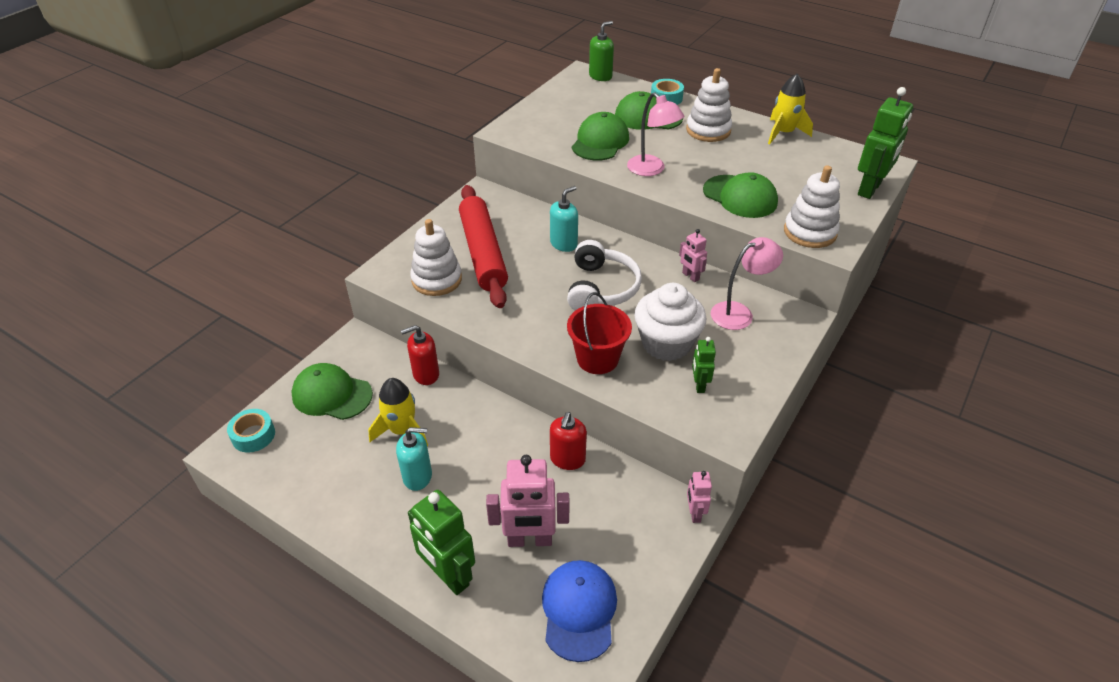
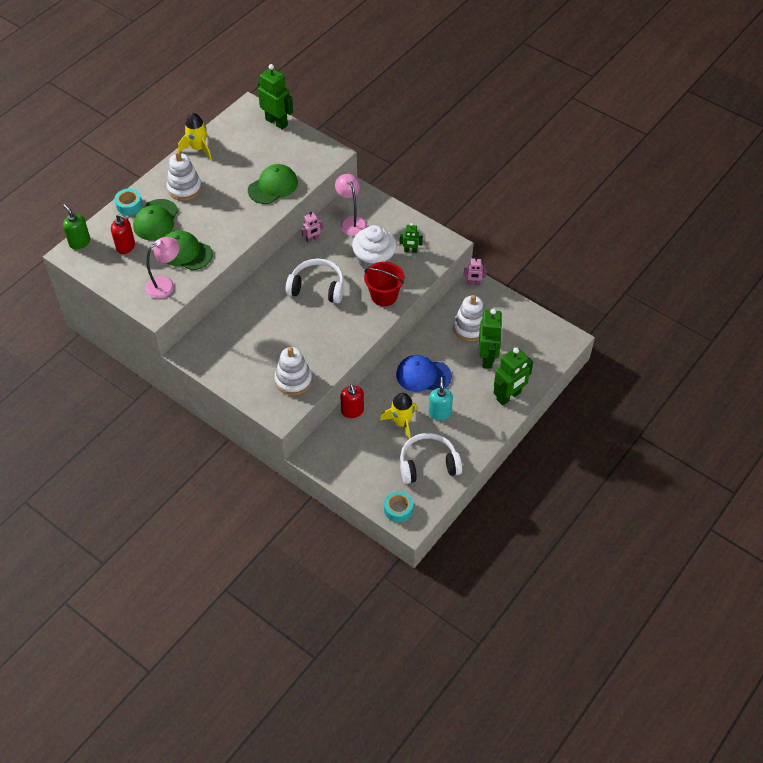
camera: 85 degrees left, 10 degrees up
green cap [291,363,373,420] -> none
red rolling pin [459,185,508,308] -> none
pink robot [486,455,570,547] -> green robot [479,309,503,369]
blue cap [542,560,617,662] -> blue cap moved to [396,355,452,392]
turquoise soap dispenser [550,186,578,252] -> none
red soap dispenser [550,412,587,470] -> red soap dispenser moved to [111,214,135,254]
pink lamp [627,92,684,176] -> pink lamp moved to [145,237,179,299]
white stacking toy [784,165,840,248] -> white stacking toy moved to [453,295,484,341]
none -> white headphones [400,433,462,484]

